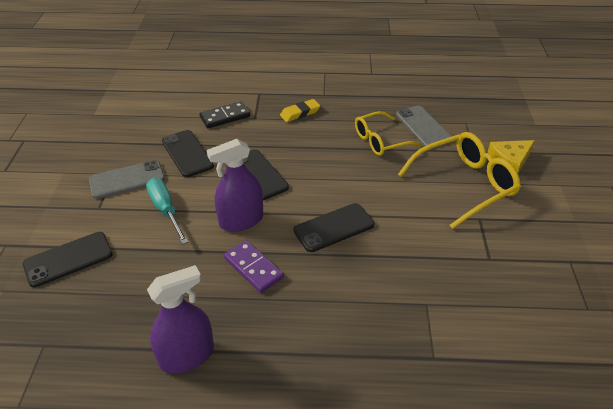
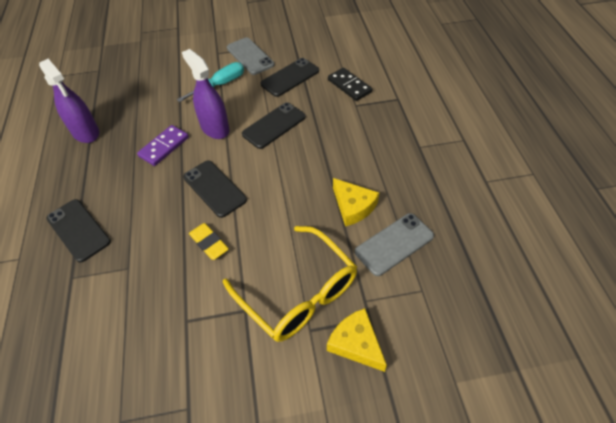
camera: 80 degrees right, 10 degrees up
black phone [23,232,113,287] -> black phone moved to [46,199,111,263]
yellow eraser [280,99,320,122] -> yellow eraser moved to [189,223,229,260]
yellow glasses [355,111,422,156] -> yellow cheese [333,178,379,226]

